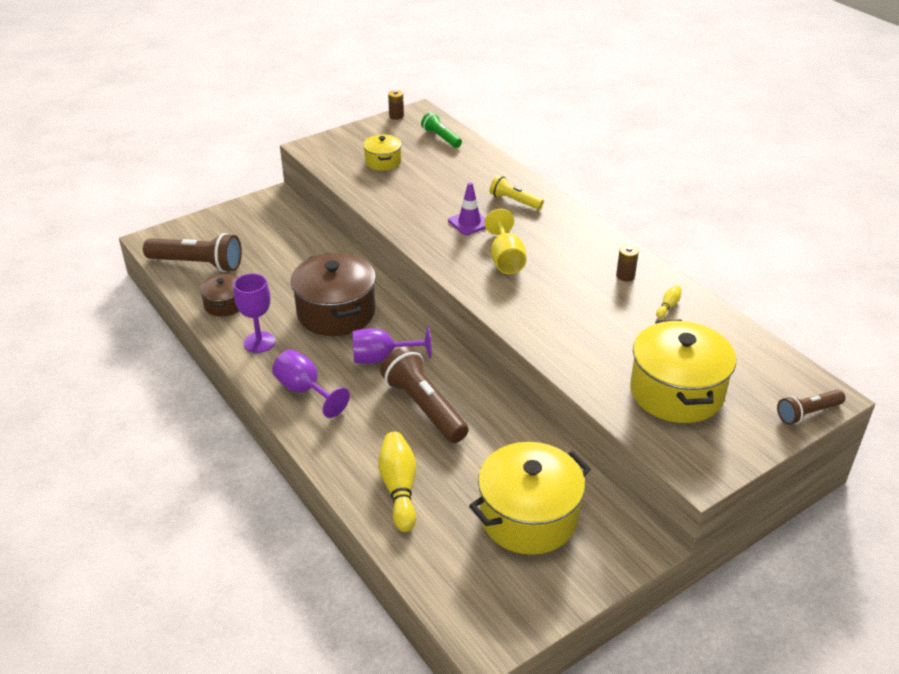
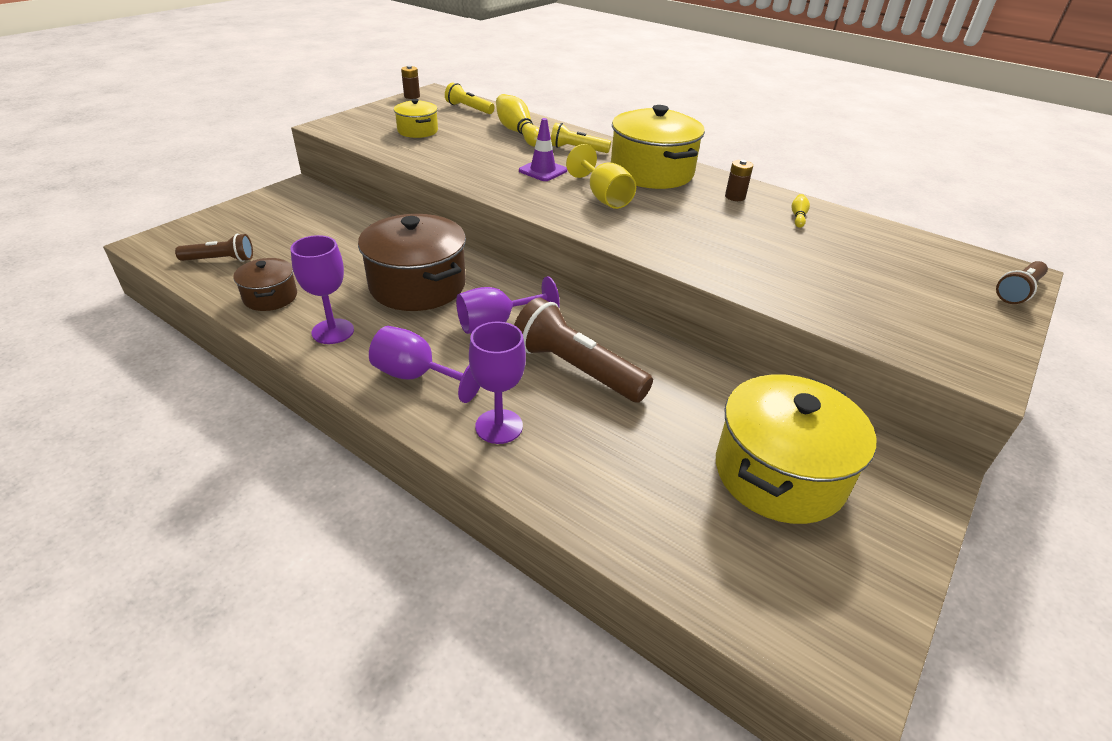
camera: 20 degrees left, 0 degrees up
brown flashlight [143,233,242,272] -> brown flashlight [175,234,253,262], size x0.57
yellow bowling pin [378,432,416,532] -> yellow bowling pin moved to [496,94,539,147]
green flashlight [421,112,462,148] -> yellow flashlight [445,82,495,114]
yellow pot [630,319,736,423] -> yellow pot moved to [611,105,705,189]
none -> purple goblet [469,322,526,444]

